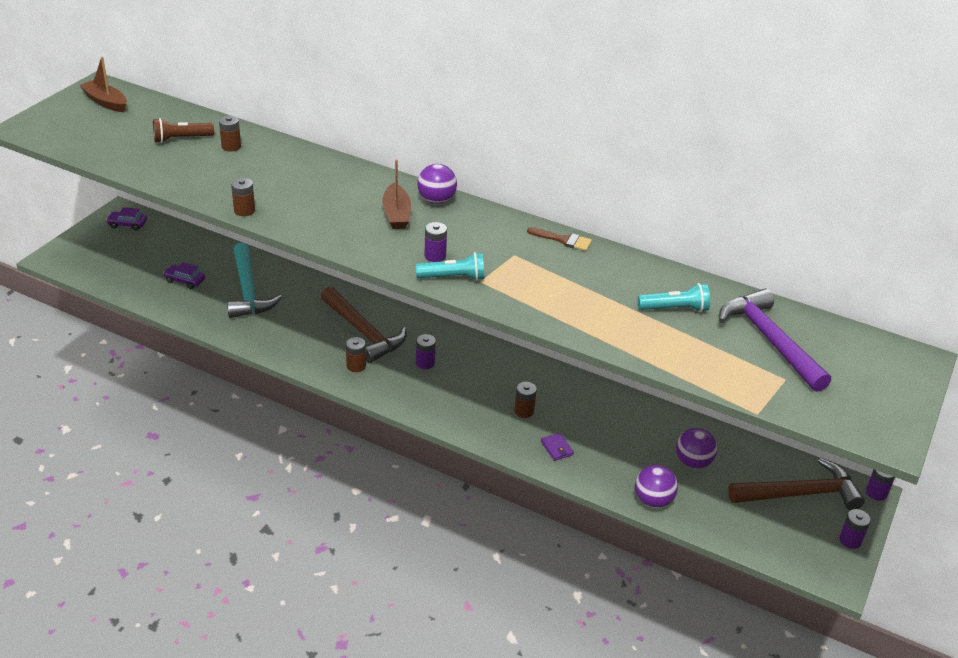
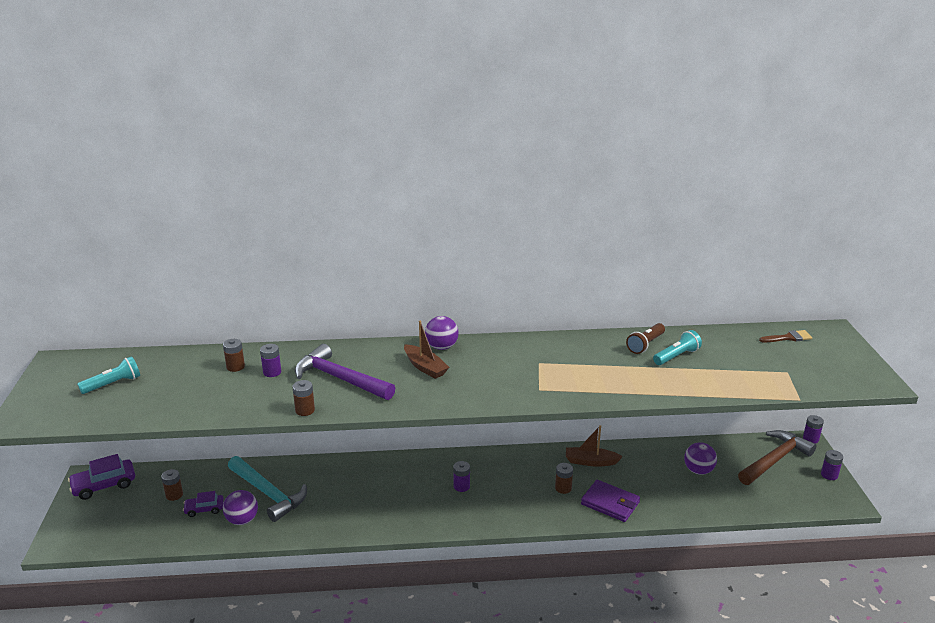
camera: 30 degrees left, 10 degrees down
brown boat [79,56,127,112] -> brown boat moved to [566,425,623,466]
purple car [106,207,147,230] -> purple car [68,454,135,500], size x1.63
brown flashlight [153,118,214,143] -> brown flashlight moved to [626,323,665,354]
brown hammer [321,287,406,363] -> none
brown battery [346,337,366,372] -> brown battery moved to [161,469,183,501]
turquoise flashlight [416,252,484,281] -> turquoise flashlight moved to [77,356,140,394]
purple battery [424,222,447,262] -> purple battery moved to [260,344,281,377]
brown brush [527,227,592,251] -> brown brush moved to [759,330,812,342]
purple wallet [541,433,574,461] -> purple wallet [581,480,640,522], size x1.97
purple ball [635,465,678,508] -> purple ball moved to [223,490,258,525]
purple hammer [719,289,831,392] -> purple hammer moved to [295,344,395,400]

